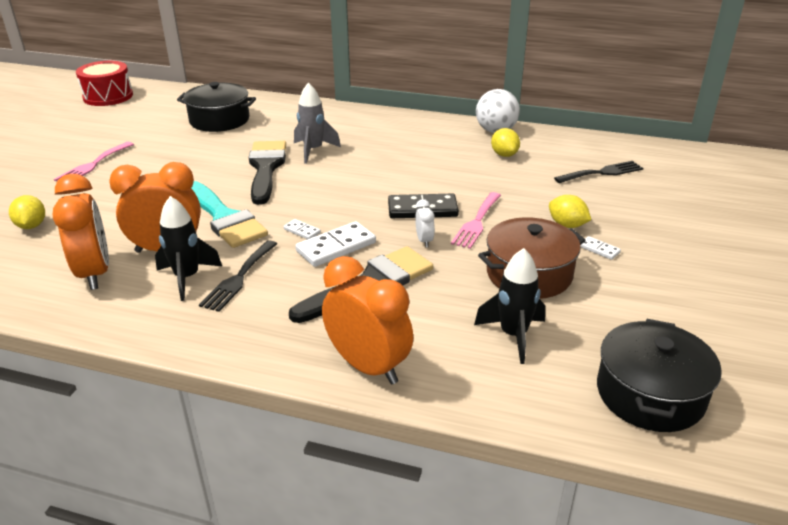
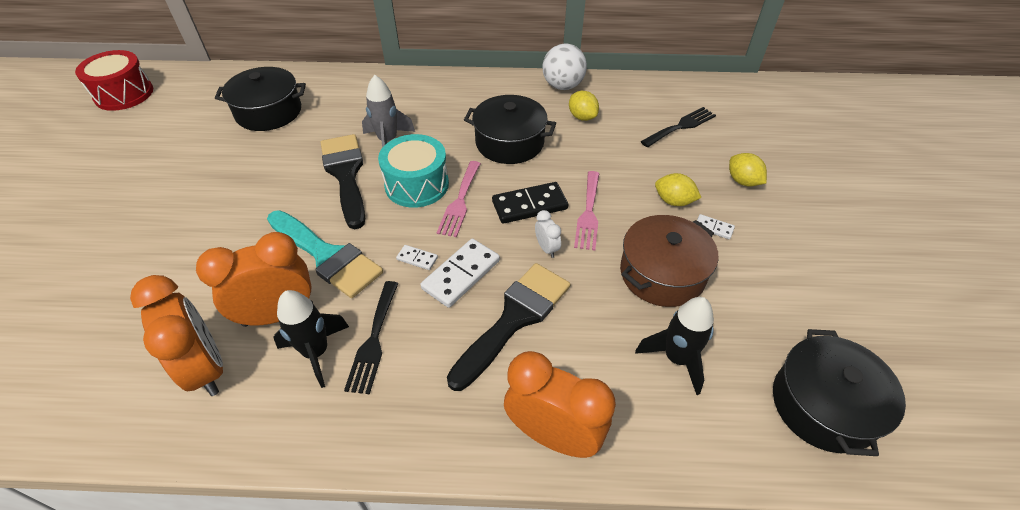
camera: 15 degrees left, 15 degrees up
yellow lemon [9,195,45,229] -> yellow lemon moved to [729,153,767,186]
pink fork [54,142,134,181] -> pink fork moved to [437,161,481,237]
none -> turquoise drum [378,134,449,208]
none -> black pot [464,95,556,164]

